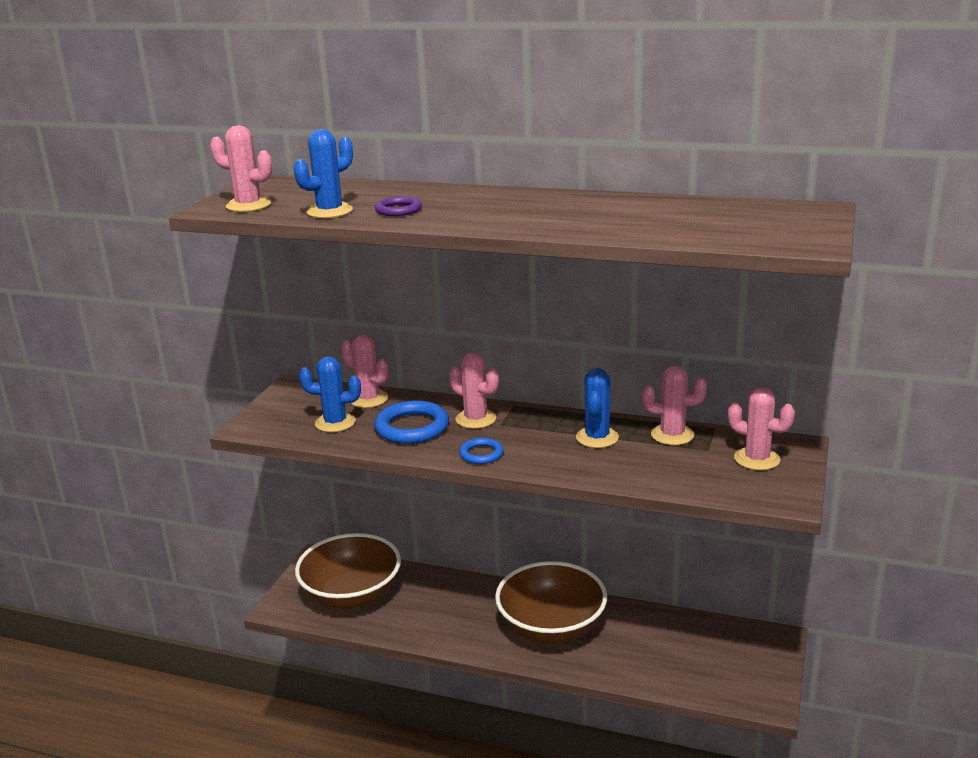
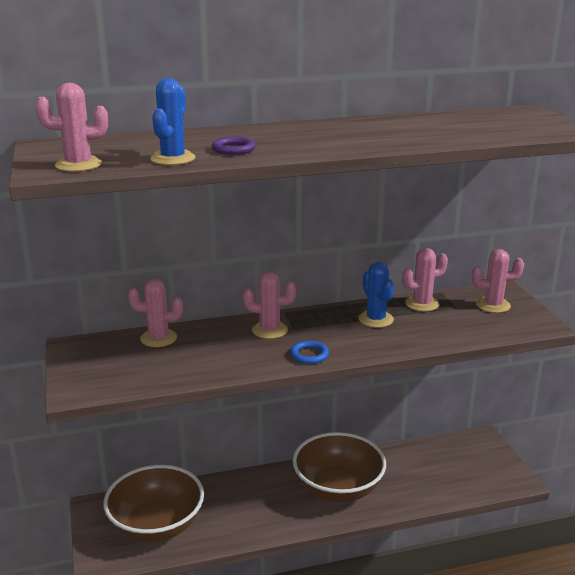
camera: 35 degrees left, 0 degrees up
blue cactus [299,356,361,432] -> none
blue ring [374,400,449,444] -> none

